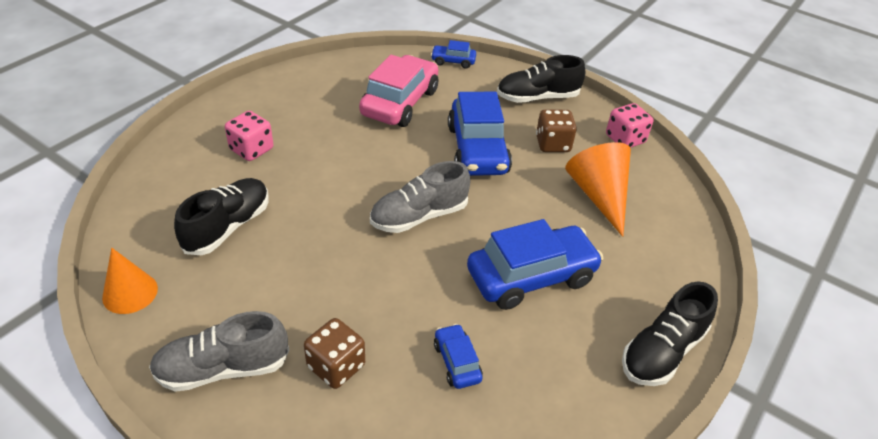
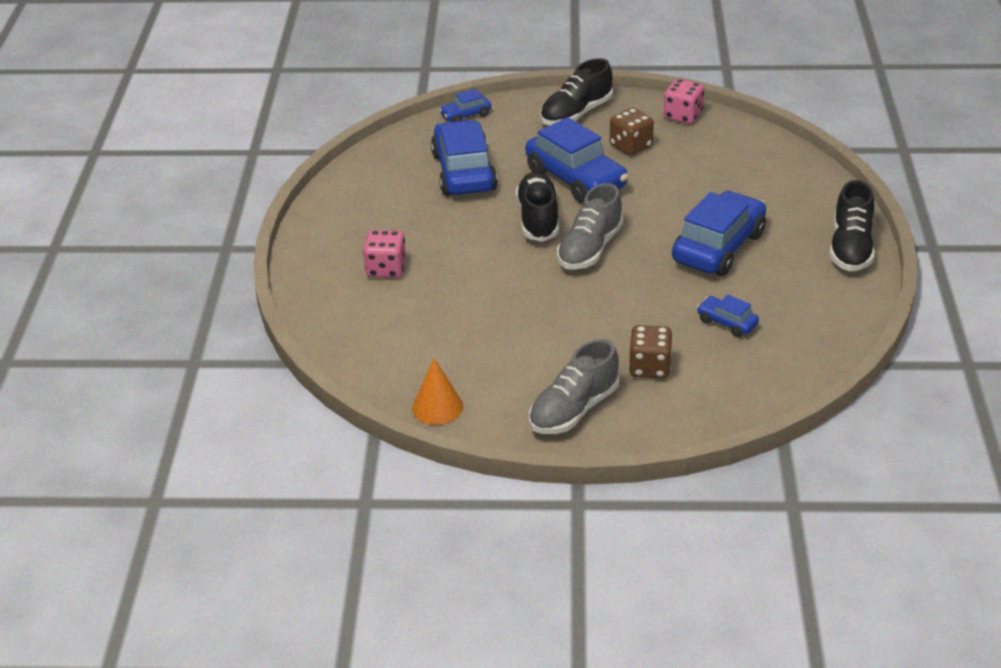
camera: 30 degrees left, 5 degrees down
black shoe [174,178,269,255] -> black shoe moved to [516,172,559,242]
pink car [359,55,438,127] -> blue car [431,120,498,196]
orange cone [565,142,631,237] -> none

